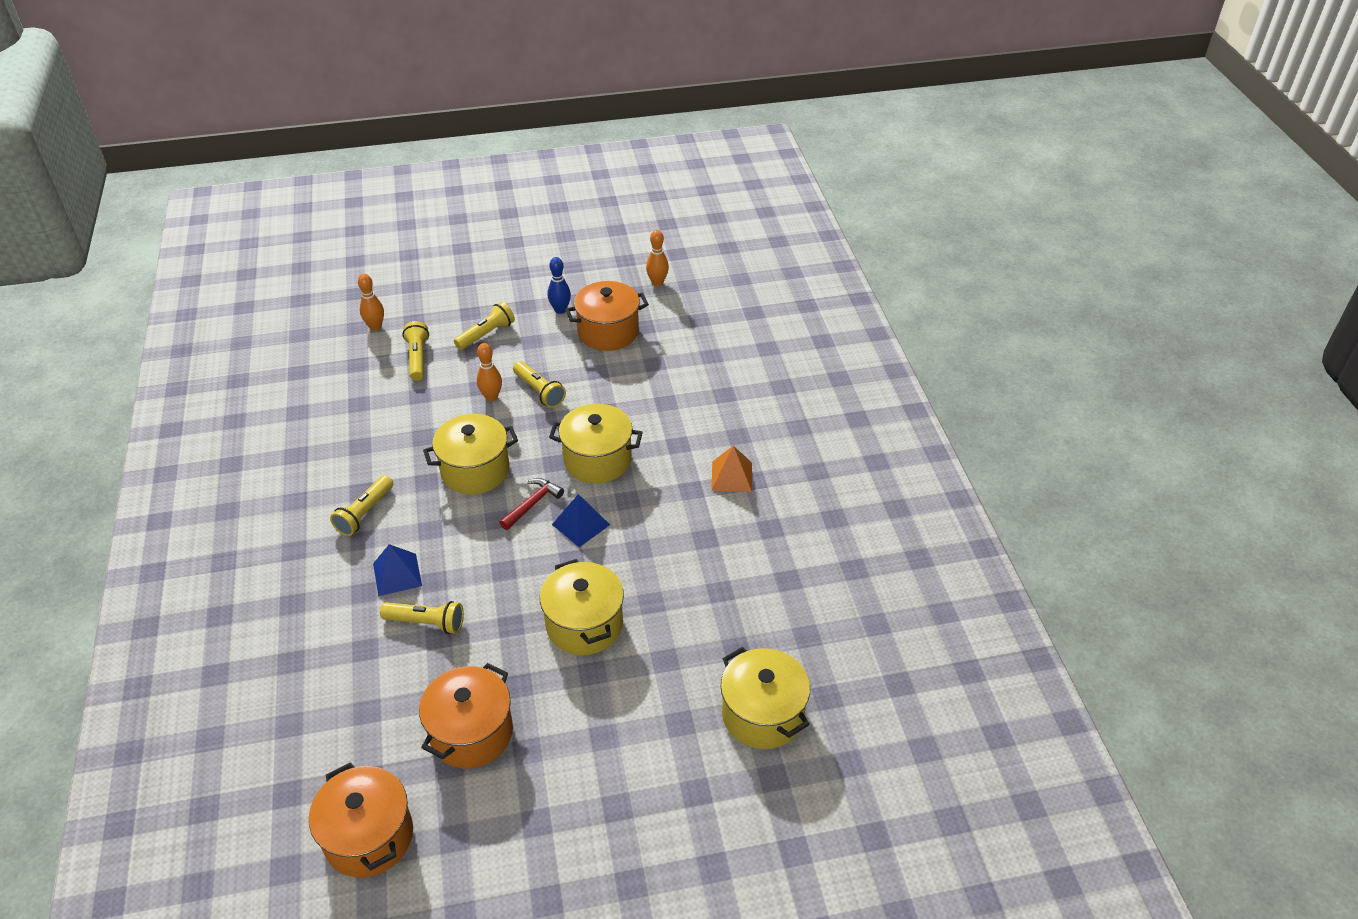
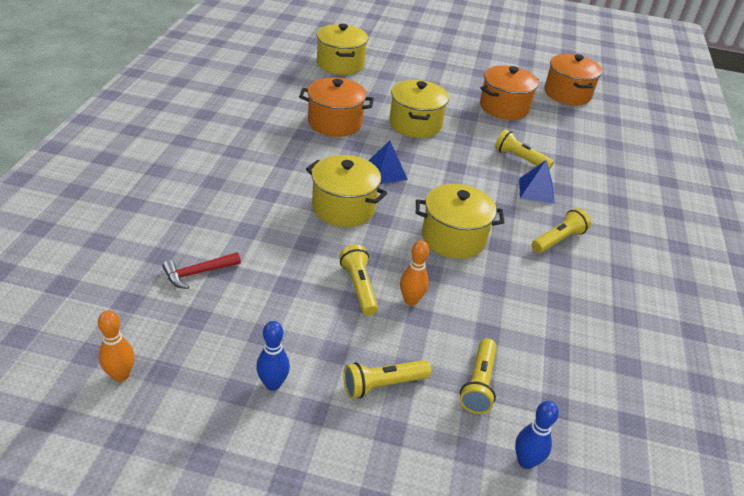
camera: 160 degrees left, 5 degrees down
orange bowling pin [358,274,384,331] -> blue bowling pin [515,401,559,469]
red hammer [499,478,564,530] -> red hammer moved to [162,252,241,289]
orange pot [565,281,649,351] -> orange pot moved to [299,77,374,137]
orange pyramid [711,446,752,492] -> none

